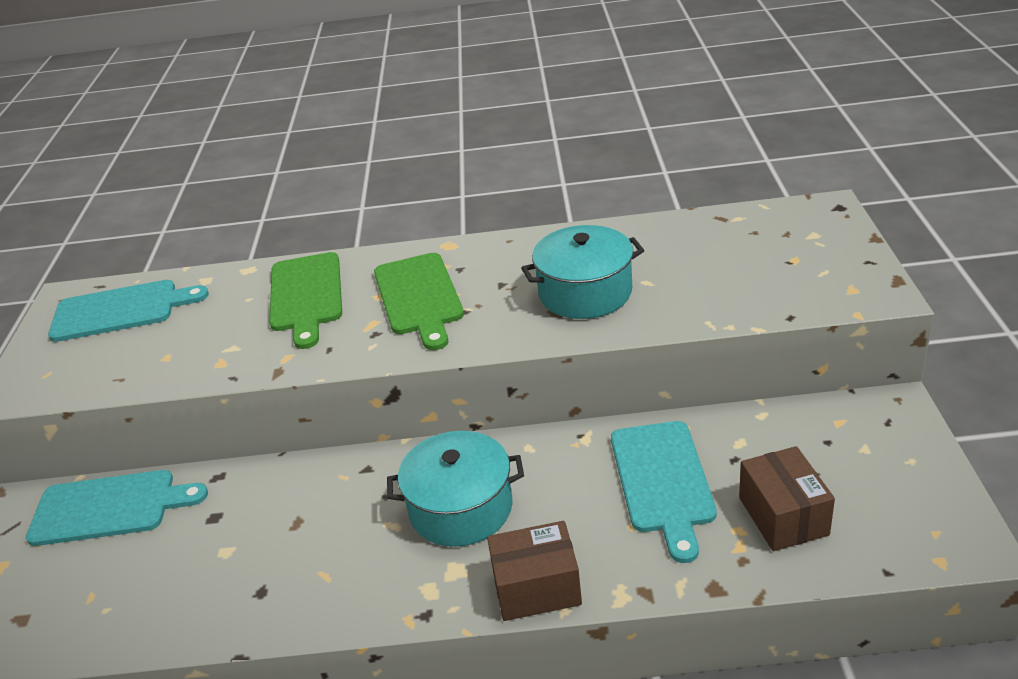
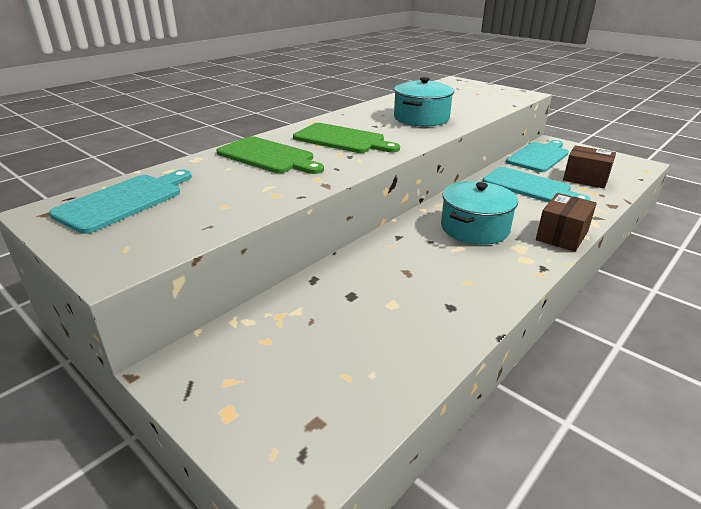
camera: 50 degrees left, 5 degrees down
turquoise cutting board [26,470,208,546] -> turquoise cutting board moved to [506,140,569,172]

